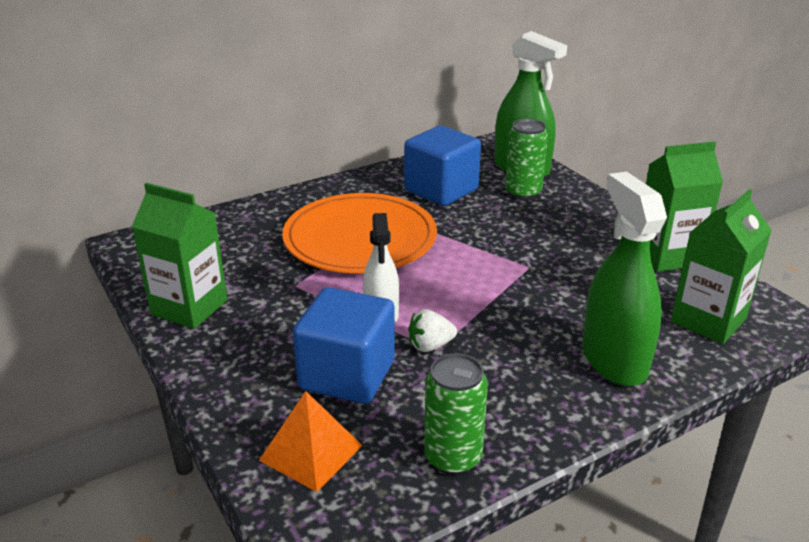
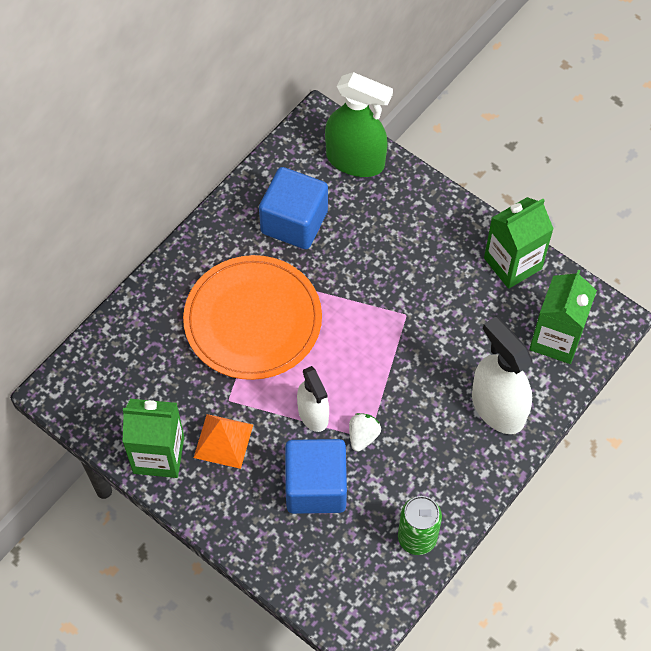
camera: 20 degrees left, 30 degrees up
orange pyramid [259,391,363,492] -> orange pyramid moved to [194,414,253,469]
white strawberry [408,309,457,352] -> white strawberry turned 150 degrees clockwise [349,413,381,452]
green can [505,119,548,200] -> none
green spray bottle [582,172,667,386] -> white spray bottle [472,316,533,434]

